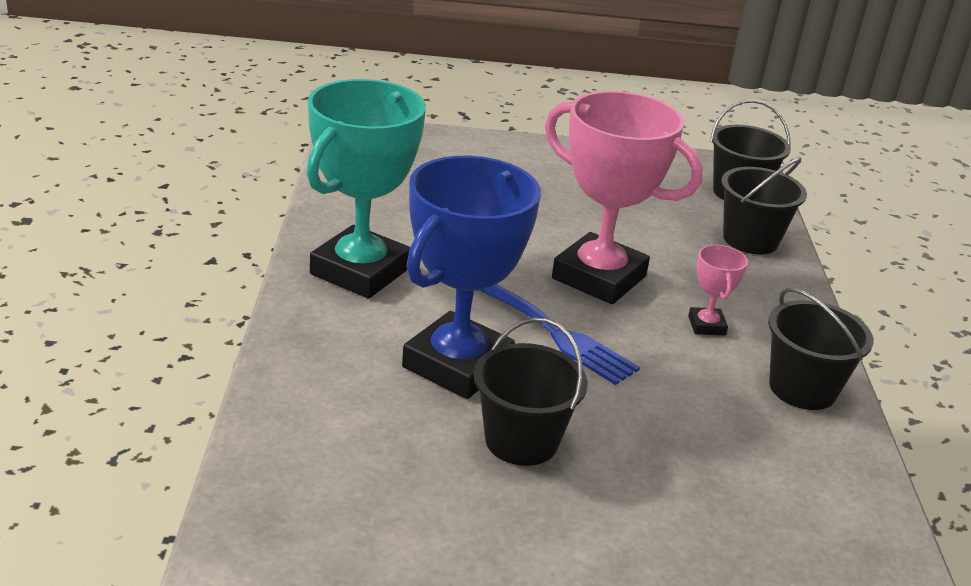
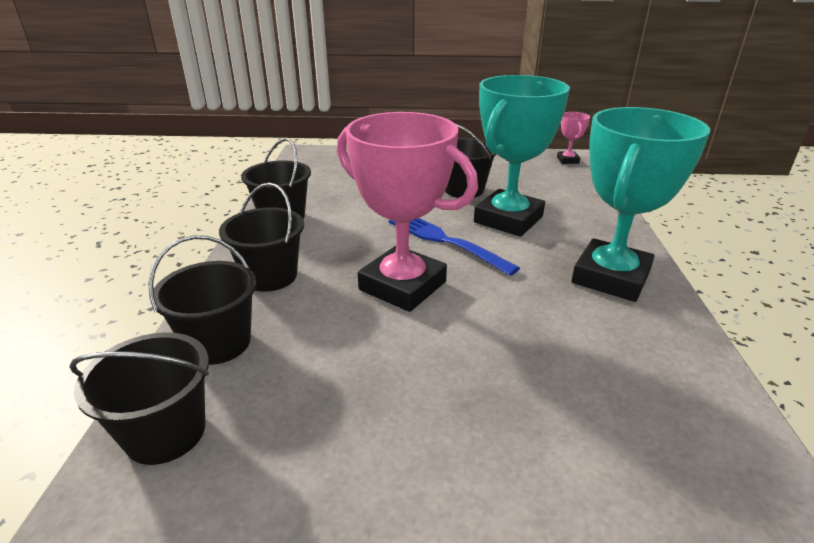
camera: 175 degrees left, 0 degrees up
blue trophy [402,156,541,399] -> turquoise trophy [474,75,570,237]
pink trophy [688,245,748,336] -> pink trophy moved to [557,112,590,164]
none -> black bucket [219,183,304,292]

